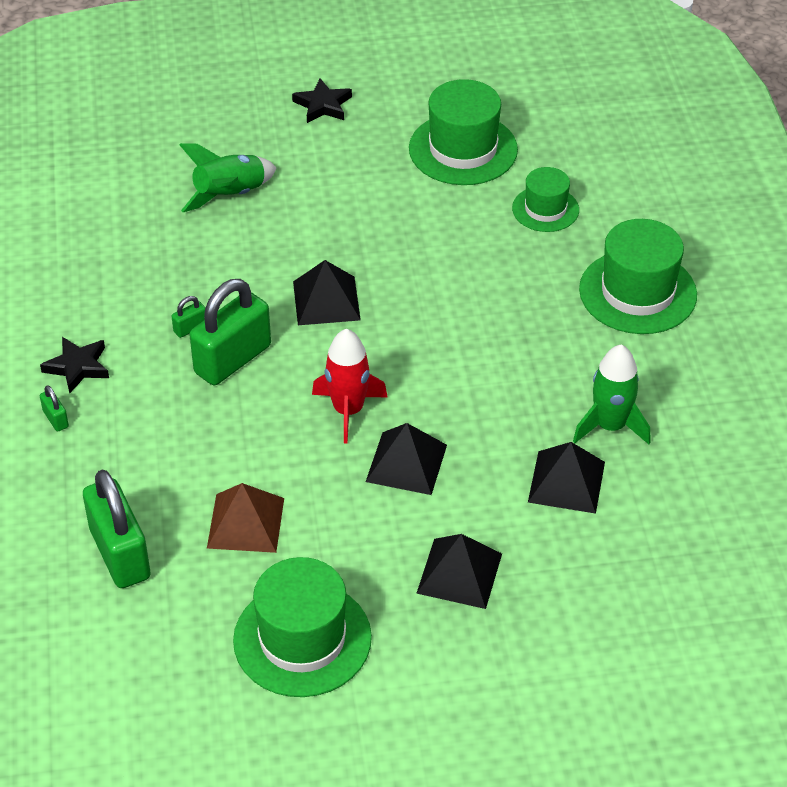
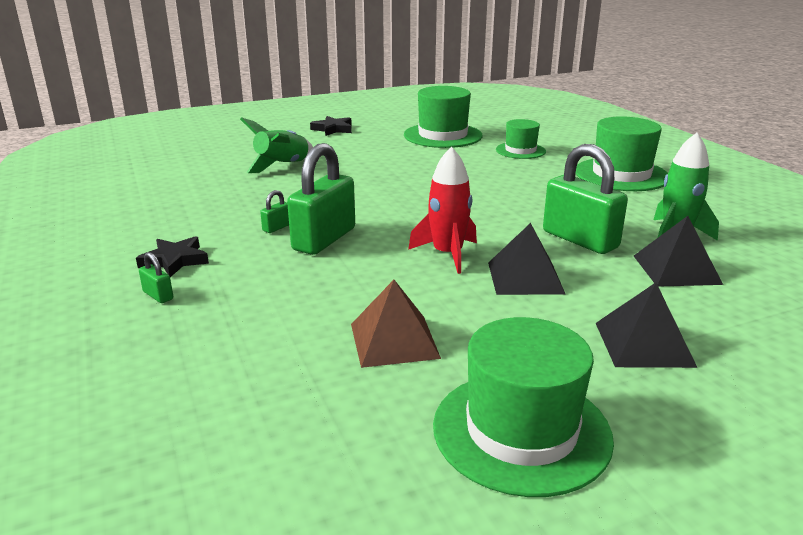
camera: 15 degrees left, 20 degrees down
green padlock [83,470,151,588] -> green padlock moved to [543,144,628,254]
black pyramid [293,260,361,325] -> none

